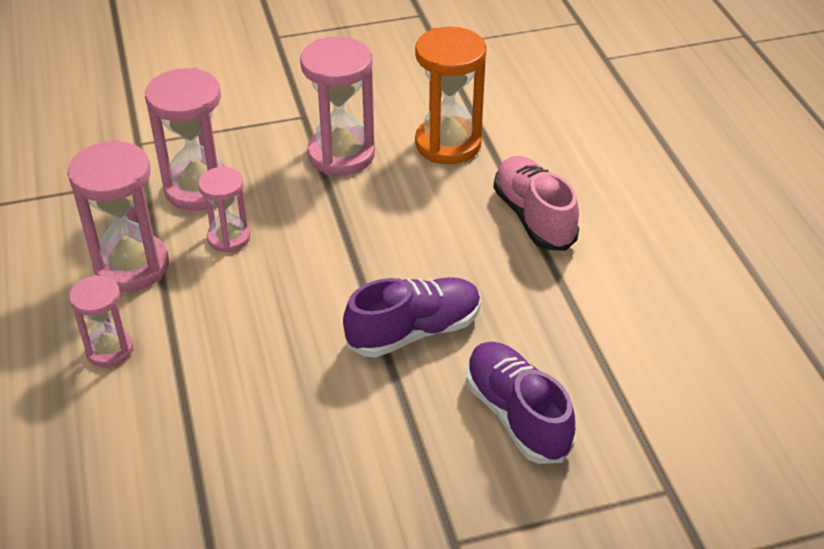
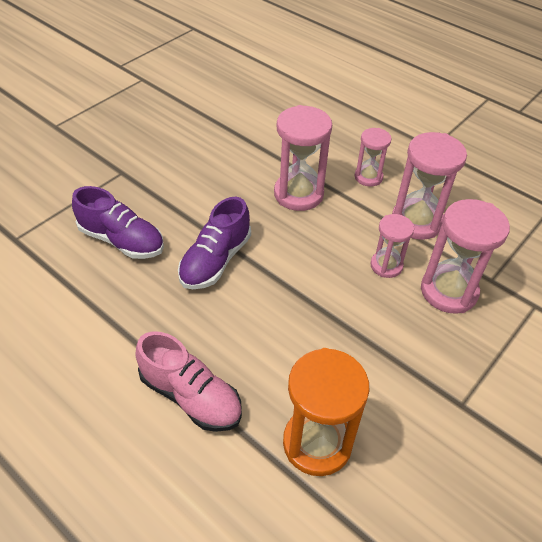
camera: 145 degrees right, 5 degrees up
pink hourglass [300,36,375,175] -> pink hourglass moved to [274,105,332,211]

